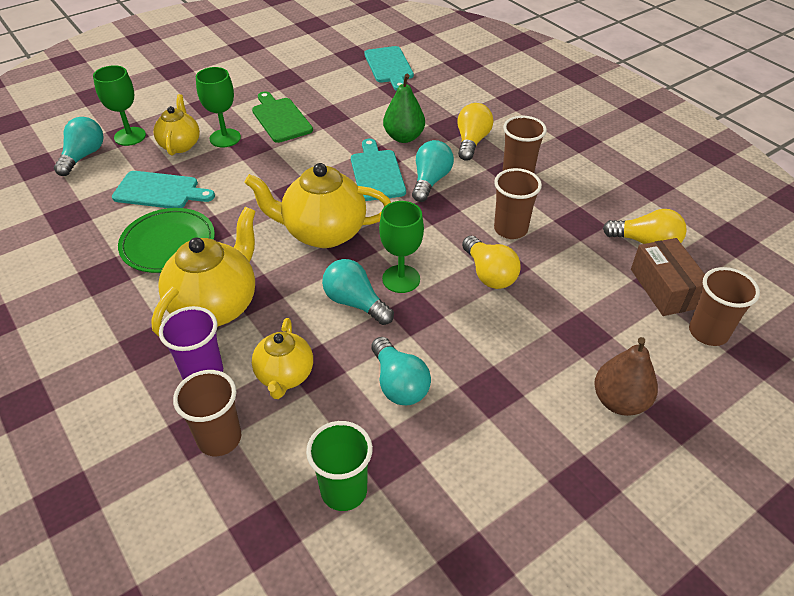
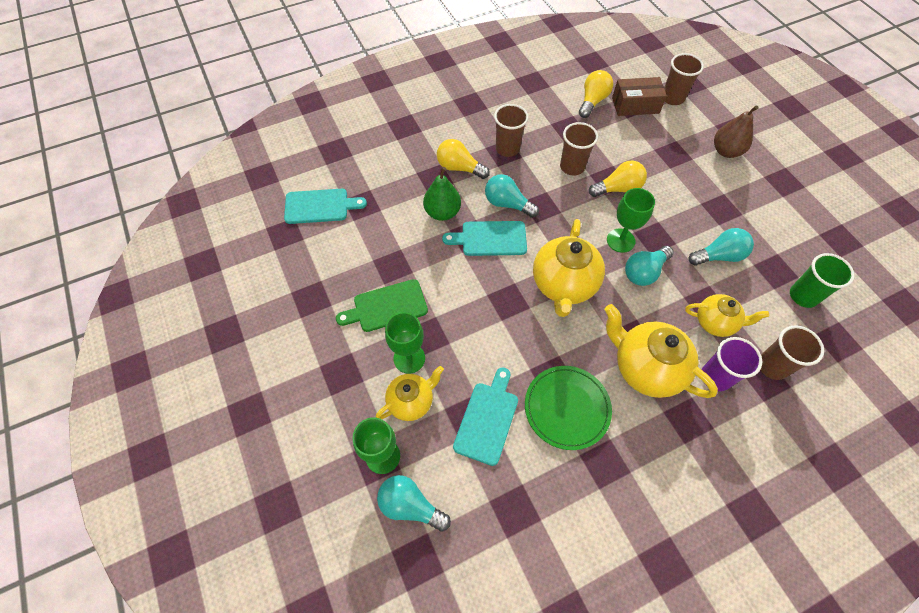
camera: 80 degrees left, 15 degrees up
yellow teapot [153,94,200,156] -> yellow teapot turned 135 degrees clockwise [376,366,444,421]

